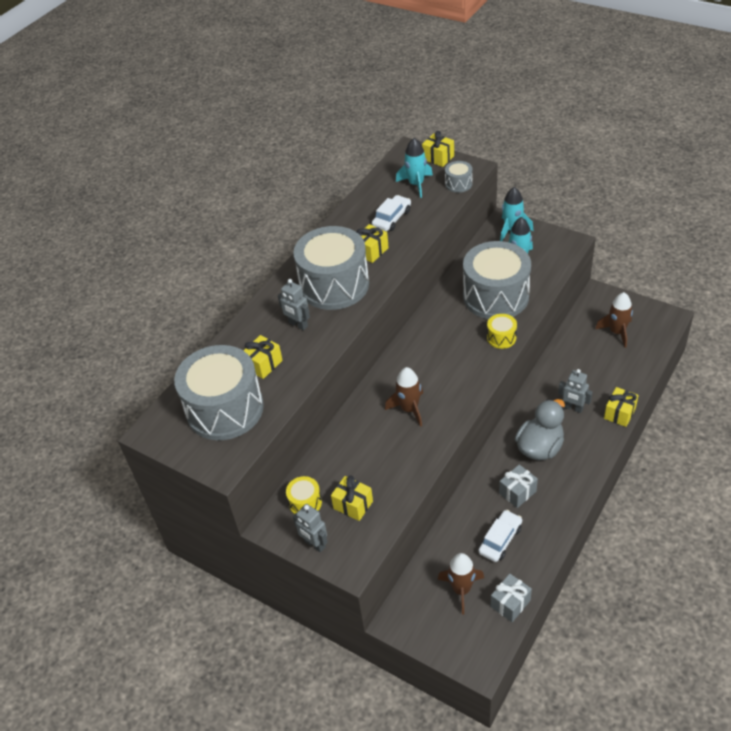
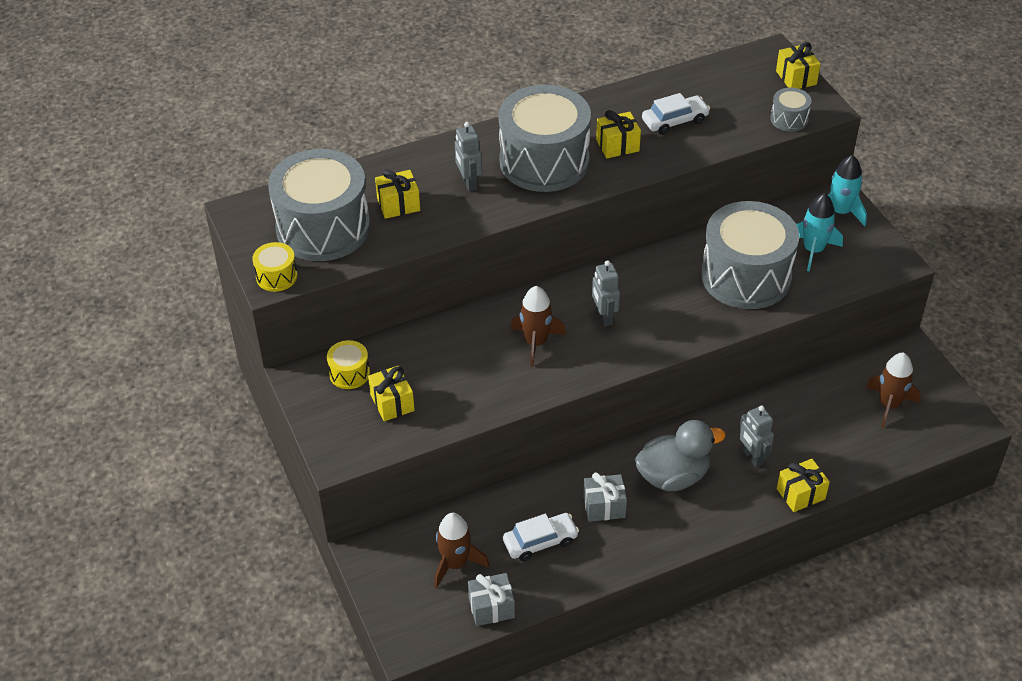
camera: 30 degrees right, 0 degrees up
grey robot [293,504,328,552] -> grey robot moved to [592,260,620,327]
turquoise rocket [396,138,433,198] -> none
yellow drum [487,314,517,349] -> yellow drum moved to [252,242,298,292]

